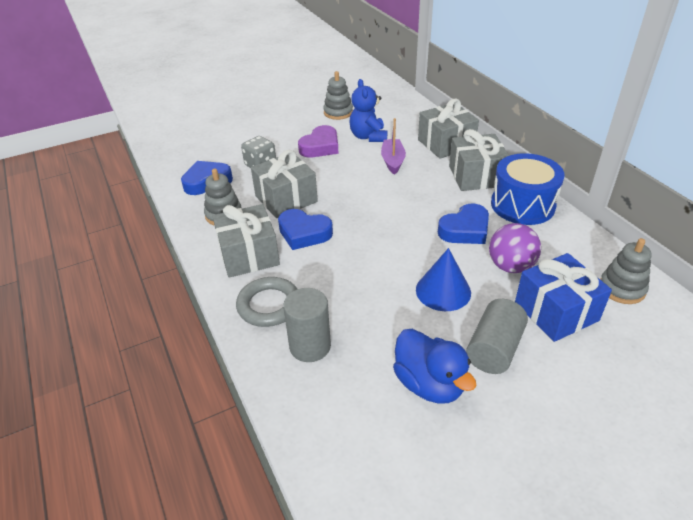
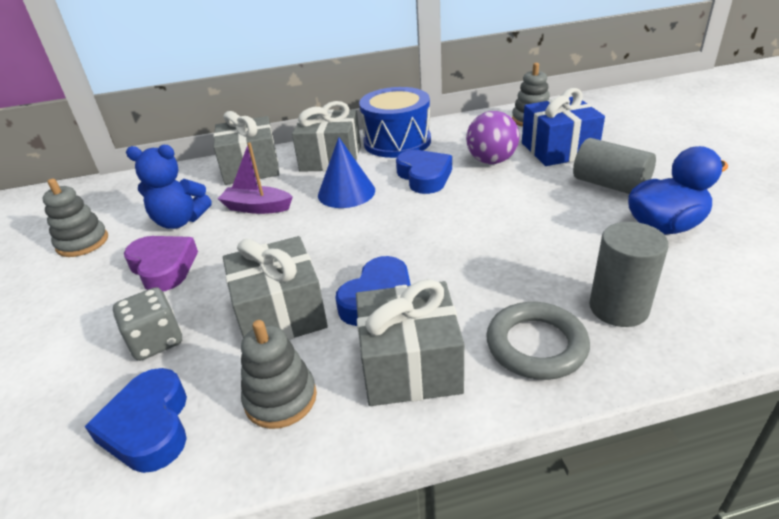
camera: 75 degrees left, 5 degrees down
blue cone [416,248,471,311] -> blue cone moved to [318,137,375,208]

